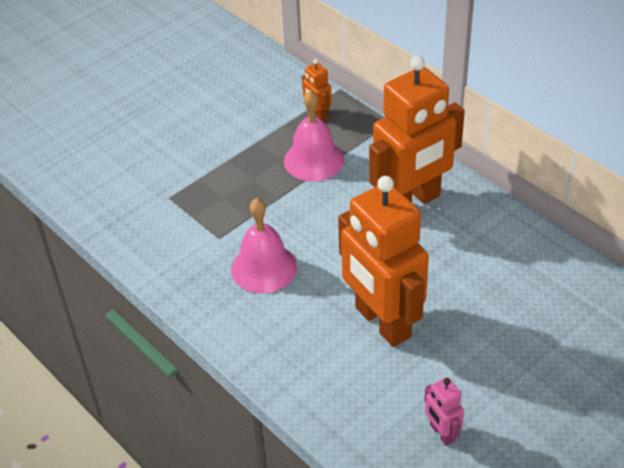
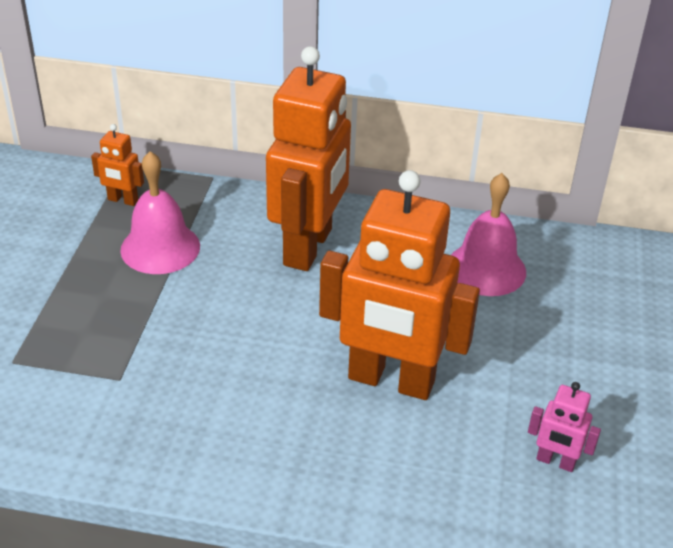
camera: 40 degrees left, 5 degrees down
pink bell [231,198,297,294] -> pink bell moved to [451,173,526,296]

